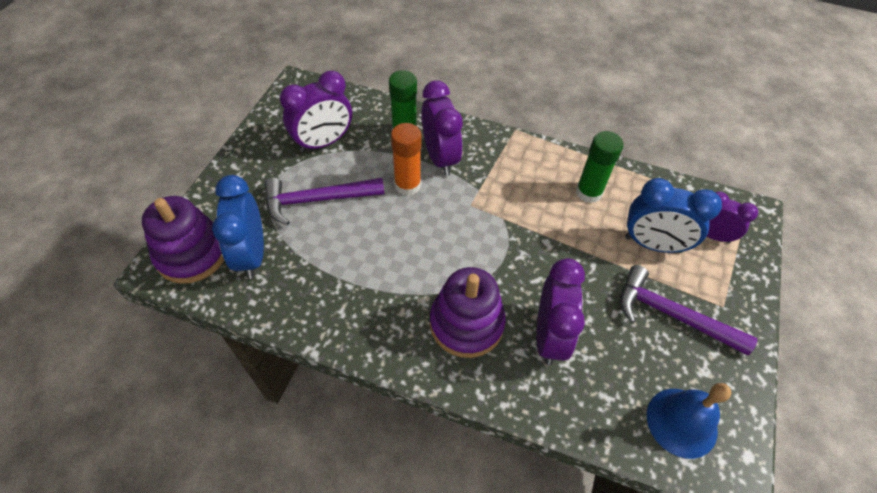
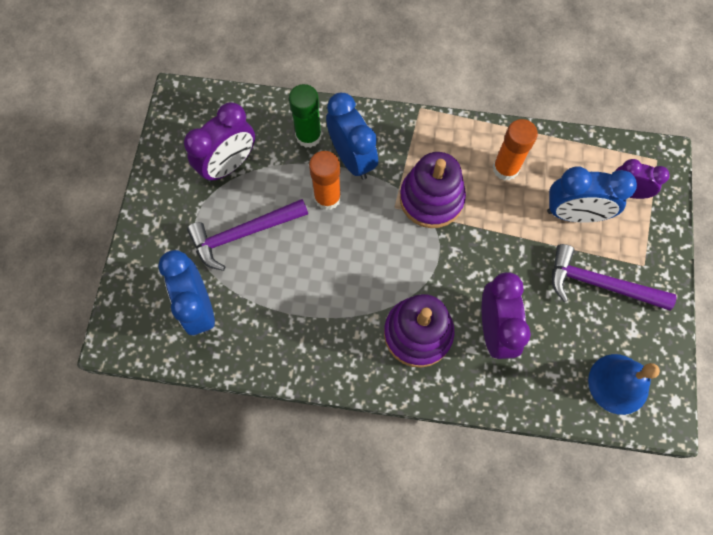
camera: 10 degrees left, 15 degrees up
purple stacking toy [142,196,224,284] -> purple stacking toy moved to [400,152,466,228]
purple clock [421,80,463,176] -> blue clock [326,93,378,180]
green glue stick [576,131,624,203] -> orange glue stick [493,119,538,181]

